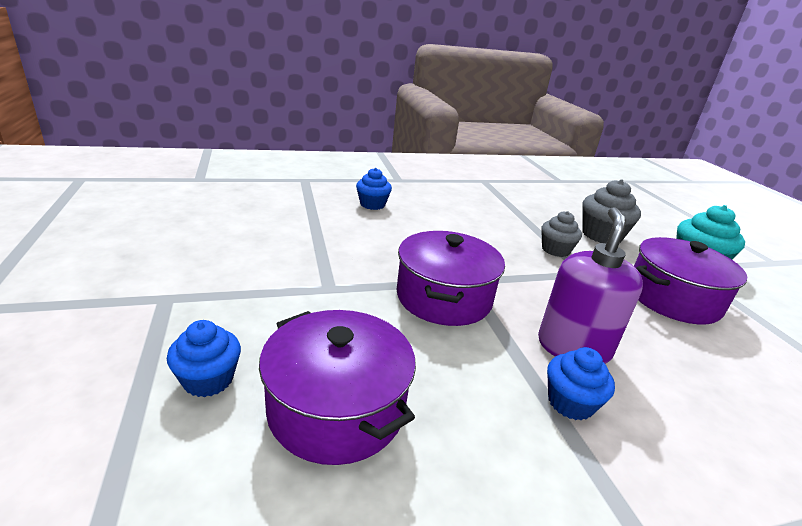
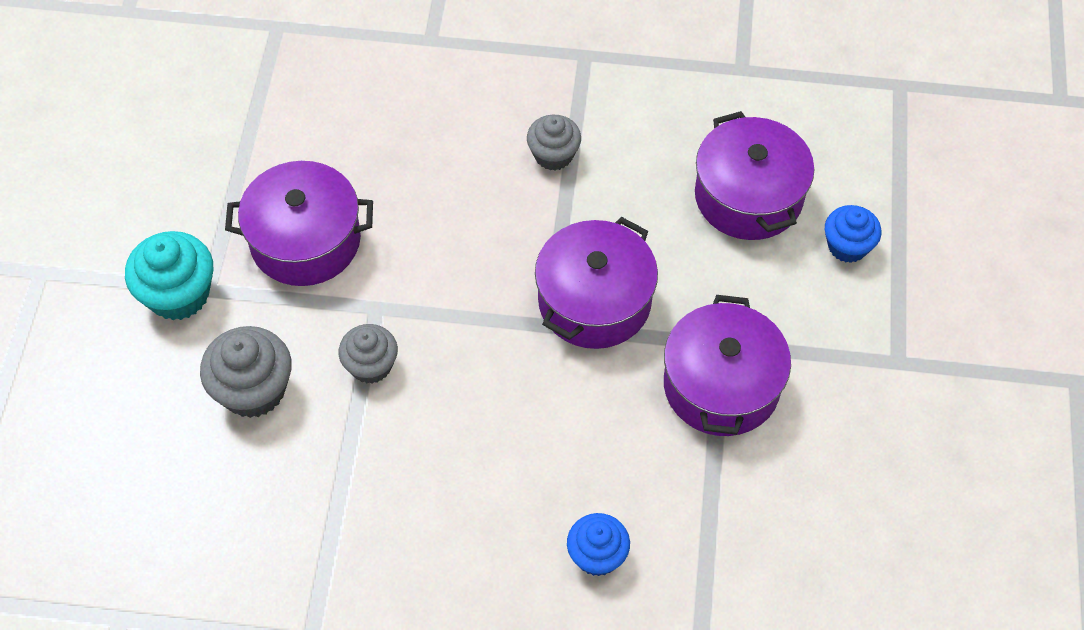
camera: 155 degrees left, 30 degrees up
purple soap dispenser [538,207,643,364] -> none
blue cupcake [547,347,615,421] -> grey cupcake [527,115,581,170]
none -> purple pot [664,295,791,436]

